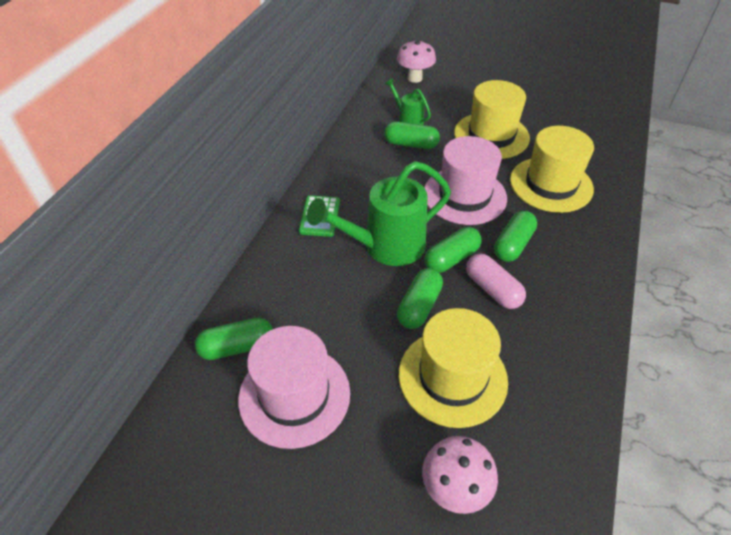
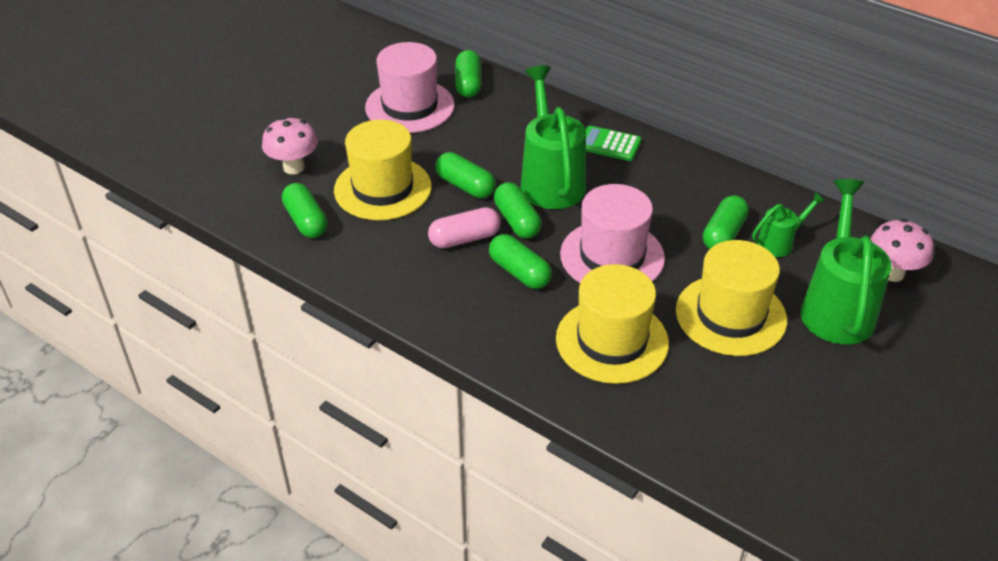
camera: 105 degrees right, 5 degrees down
none -> green capsule [282,183,328,238]
none -> green watering can [800,179,891,344]

